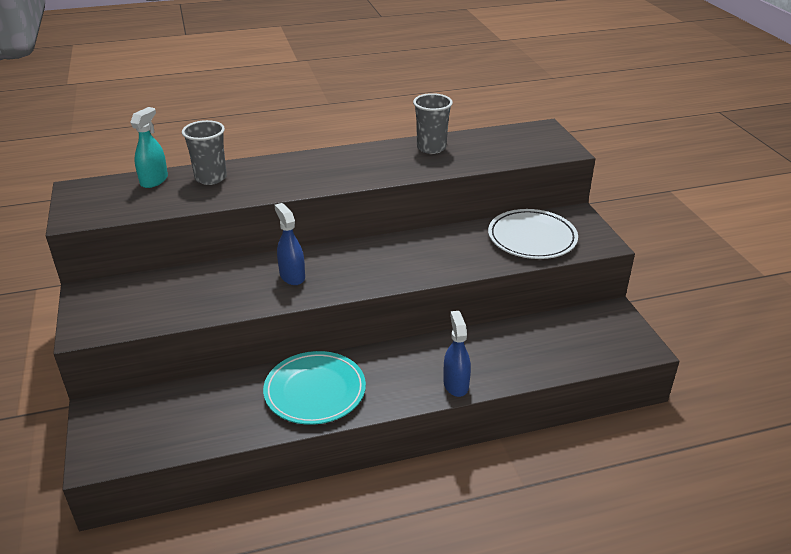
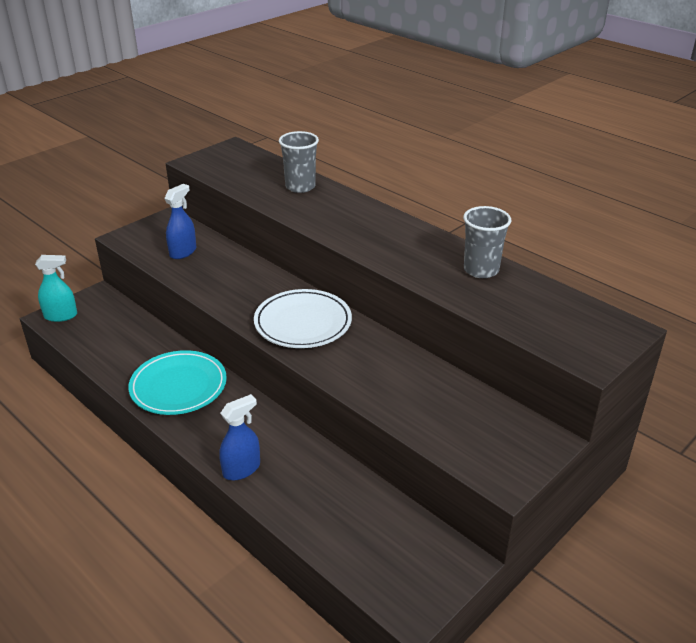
camera: 60 degrees right, 0 degrees up
turquoise spray bottle [130,107,168,188] -> turquoise spray bottle moved to [35,255,77,322]
blue spray bottle [275,203,305,285] -> blue spray bottle moved to [164,184,196,259]
white plate [488,209,578,259] -> white plate moved to [254,289,352,348]

